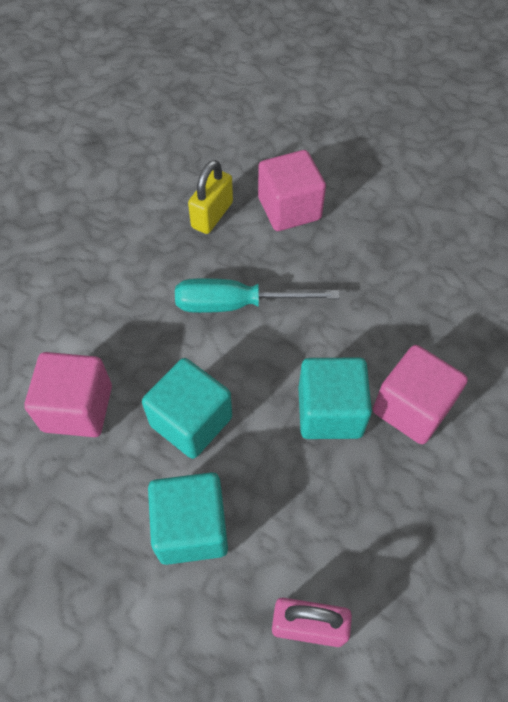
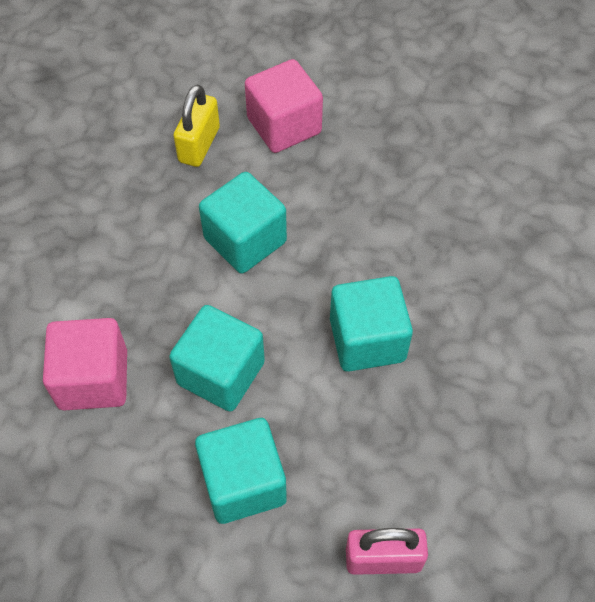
camera: 10 degrees left, 0 degrees up
turquoise screwdriver [175,278,339,313] -> turquoise cube [199,172,287,273]
pink cube [373,345,468,444] -> none

